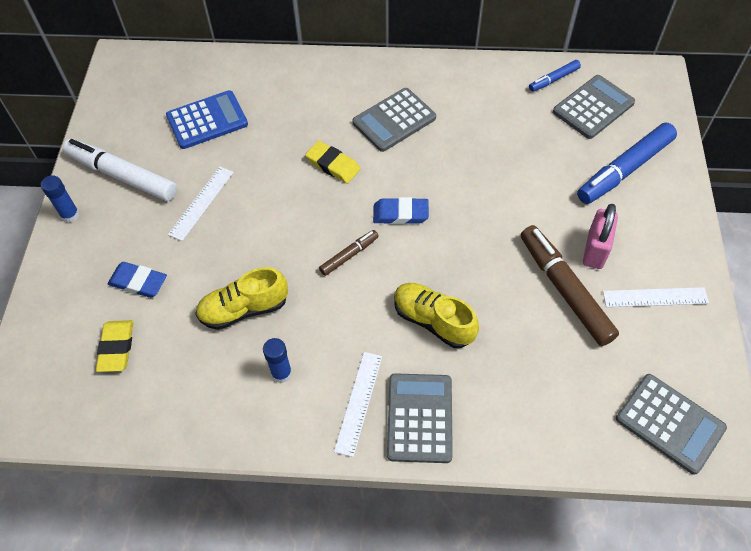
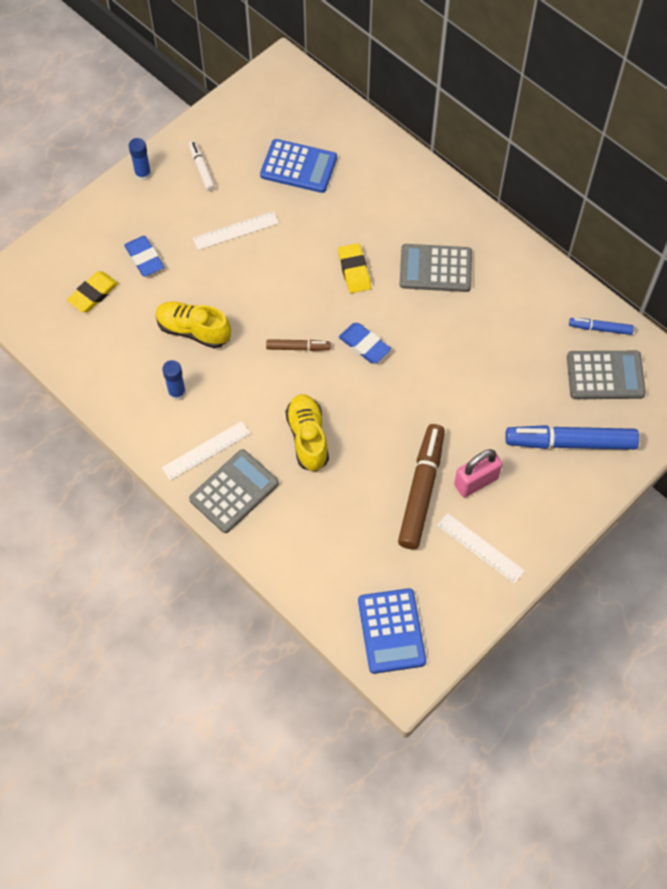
camera: 40 degrees right, 5 degrees up
white marker [63,139,177,201] -> white marker [189,141,215,191], size x0.51
grey calculator [616,374,727,475] -> blue calculator [358,588,426,674]

